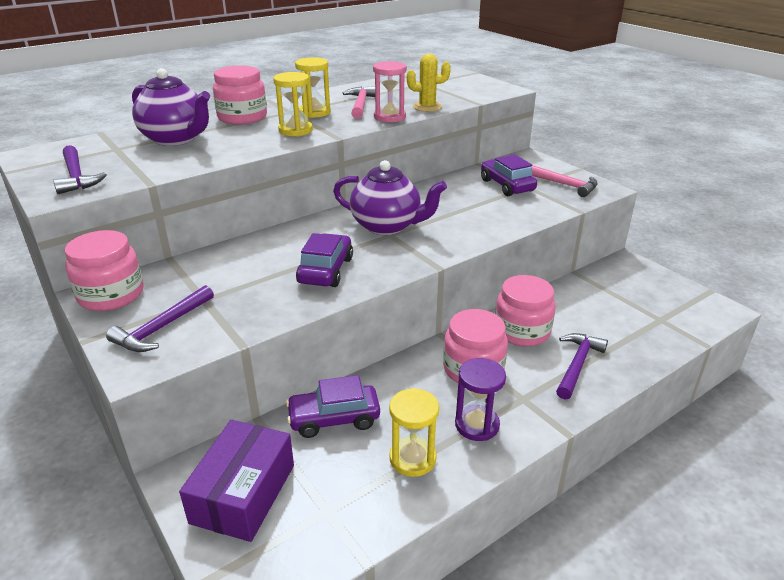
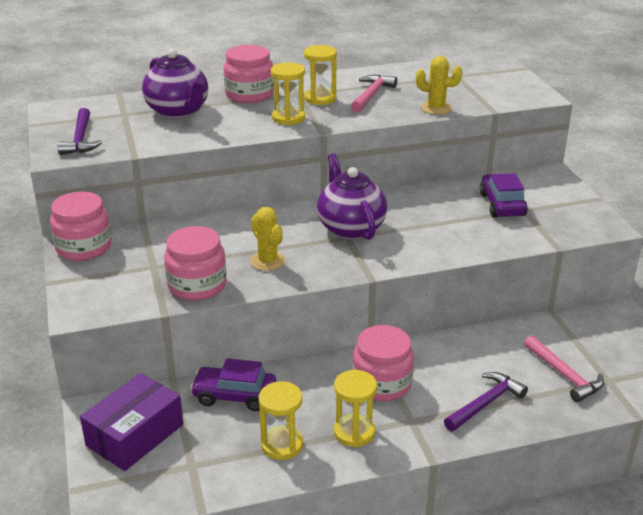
camera: 20 degrees right, 0 degrees up
purple hammer [106,285,214,352] -> none
purple car [296,233,353,287] -> yellow cactus [250,207,286,271]
purple teapot [333,160,447,235] -> purple teapot turned 150 degrees counterclockwise [317,153,387,240]
pink hourglass [373,61,407,122] -> none
purple hourglass [455,358,506,441] -> yellow hourglass [334,370,377,447]
pink jar [495,275,556,346] -> pink jar moved to [164,226,227,300]
pink hammer [531,165,598,197] -> pink hammer moved to [524,335,604,402]

